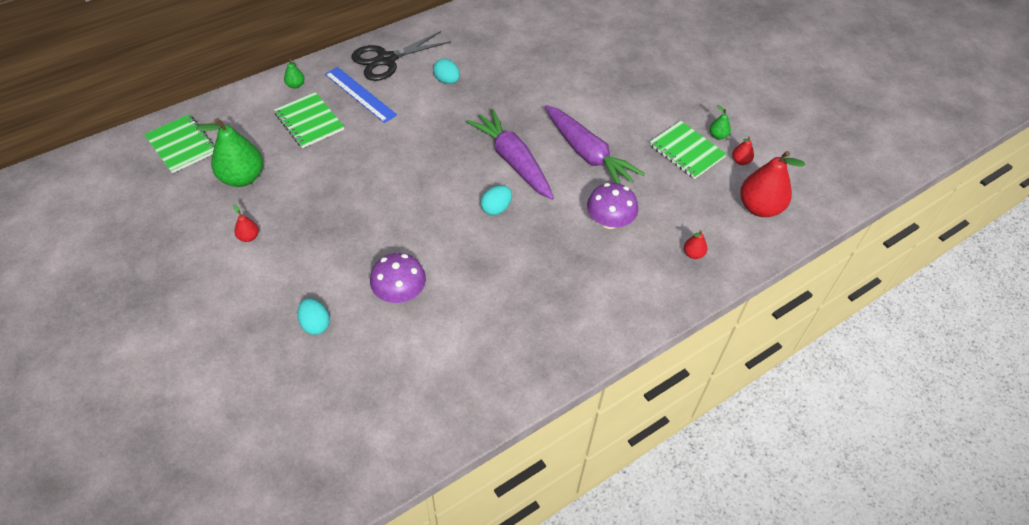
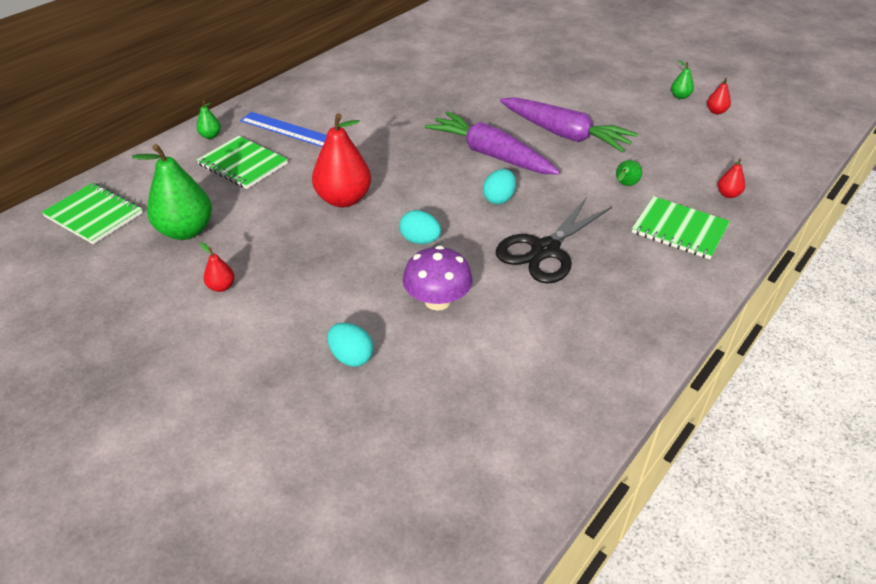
camera: 15 degrees left, 10 degrees down
black scissors [352,31,451,81] -> black scissors moved to [496,197,612,284]
turquoise egg [433,59,460,84] -> turquoise egg moved to [399,210,441,244]
purple mushroom [587,183,638,229] -> green pear [616,160,642,186]
green notebook [649,121,727,179] -> green notebook moved to [632,196,730,259]
red pear [740,151,805,217] -> red pear moved to [312,113,371,207]

